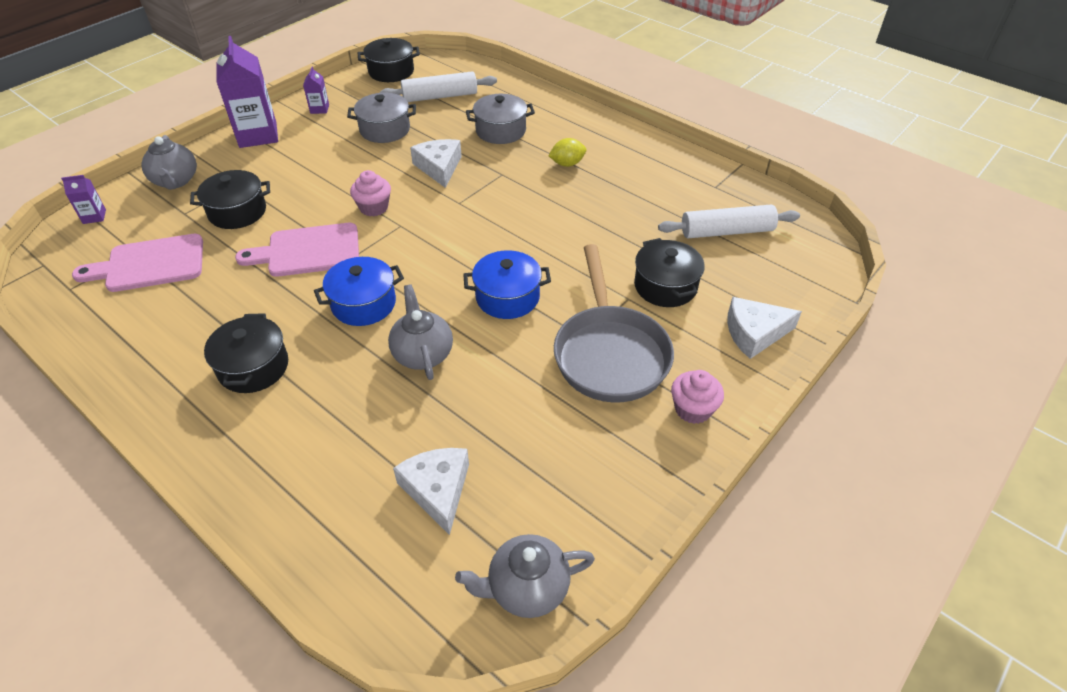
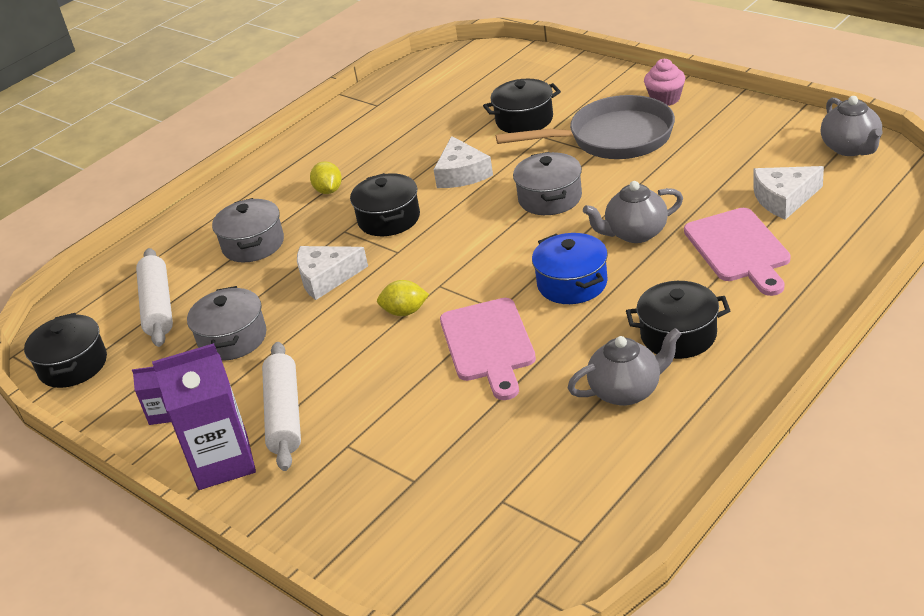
camera: 85 degrees left, 10 degrees down
purple carton [61,175,106,224] -> none
pink cutting board [72,234,203,292] -> pink cutting board moved to [684,208,790,296]
grey teapot [141,135,197,190] -> grey teapot moved to [568,328,681,406]
black pot [190,170,270,229] -> black pot moved to [350,173,420,236]
pink cupcake [350,170,391,217] -> yellow lemon [377,280,429,316]
blue pot [463,250,551,319] -> grey pot [513,152,582,215]
white rolling pin [658,205,800,238] -> white rolling pin moved to [262,342,301,471]
white cheese [727,297,802,359] -> white cheese moved to [433,136,493,188]

